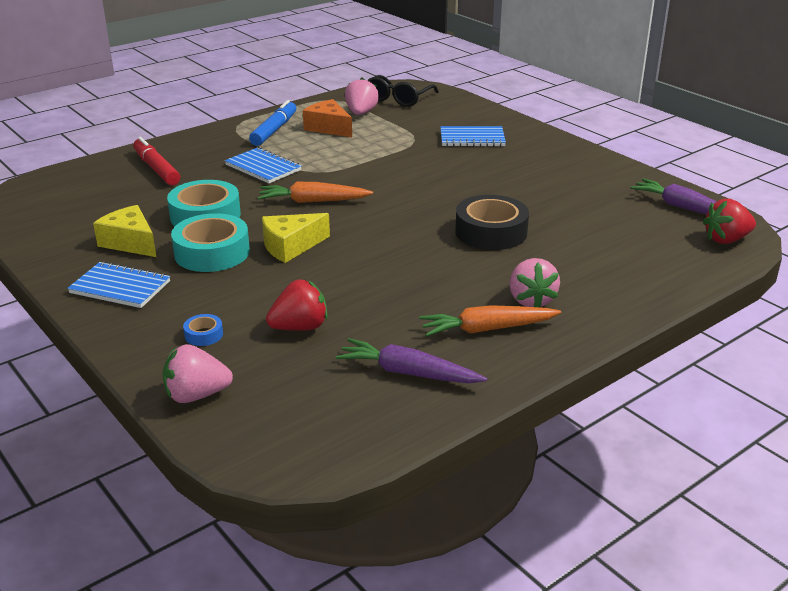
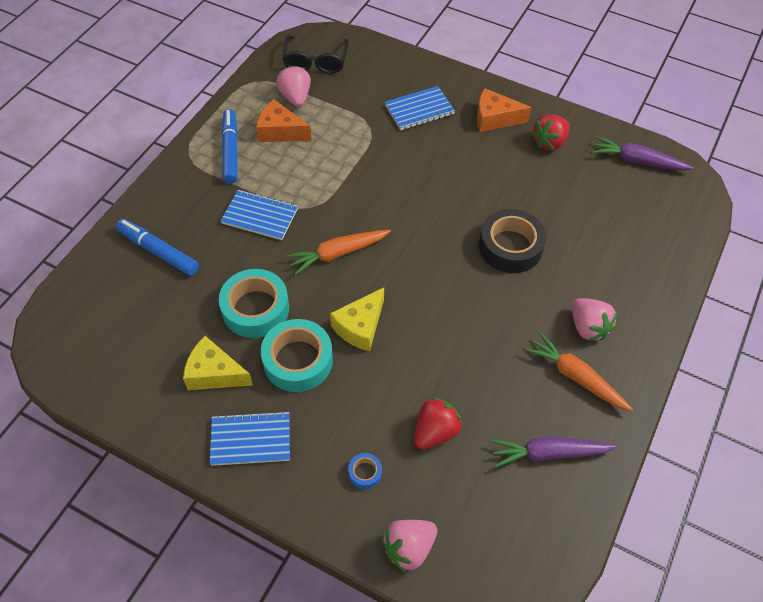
camera: 25 degrees left, 25 degrees up
red marker [133,137,180,185] -> blue marker [116,219,199,276]
orange carrot [419,305,561,336] -> orange carrot turned 75 degrees clockwise [525,332,633,411]
red strawberry [703,199,756,244] -> red strawberry moved to [531,114,570,151]
none -> orange cheese [477,88,532,132]

